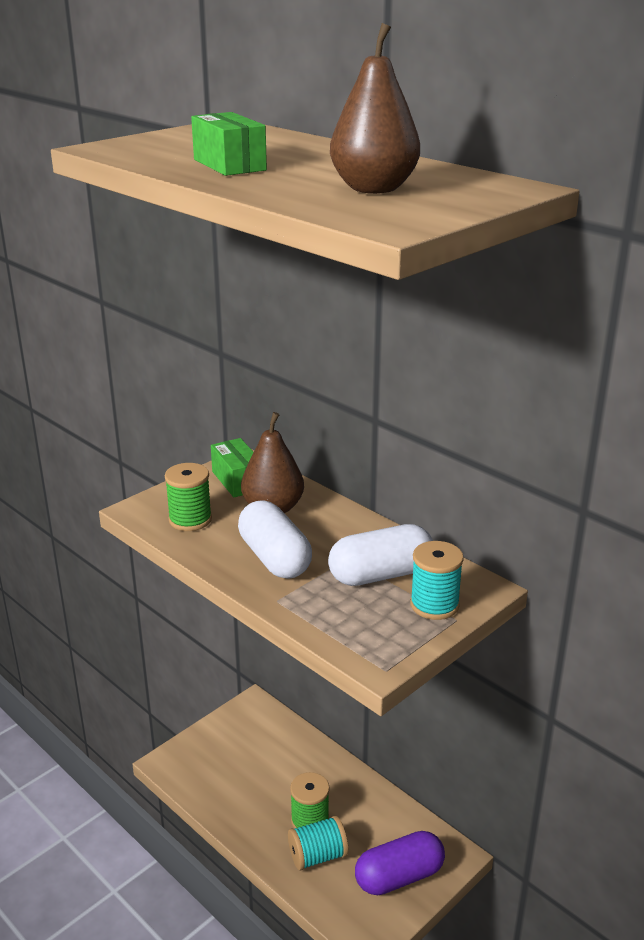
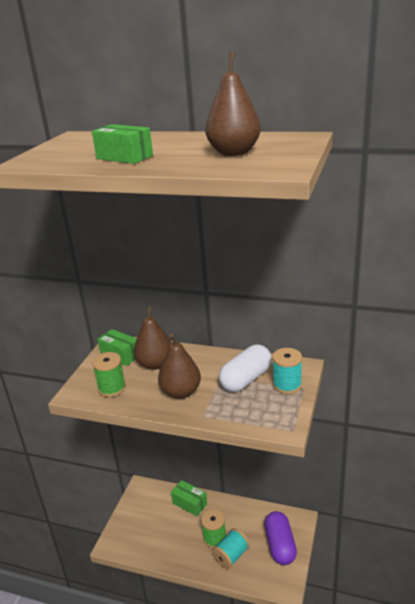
camera: 25 degrees left, 0 degrees up
white capsule [238,501,312,579] -> brown pear [158,333,201,399]
purple capsule [355,831,445,895] -> purple capsule turned 45 degrees counterclockwise [264,511,297,565]
none -> green box [171,480,207,516]

